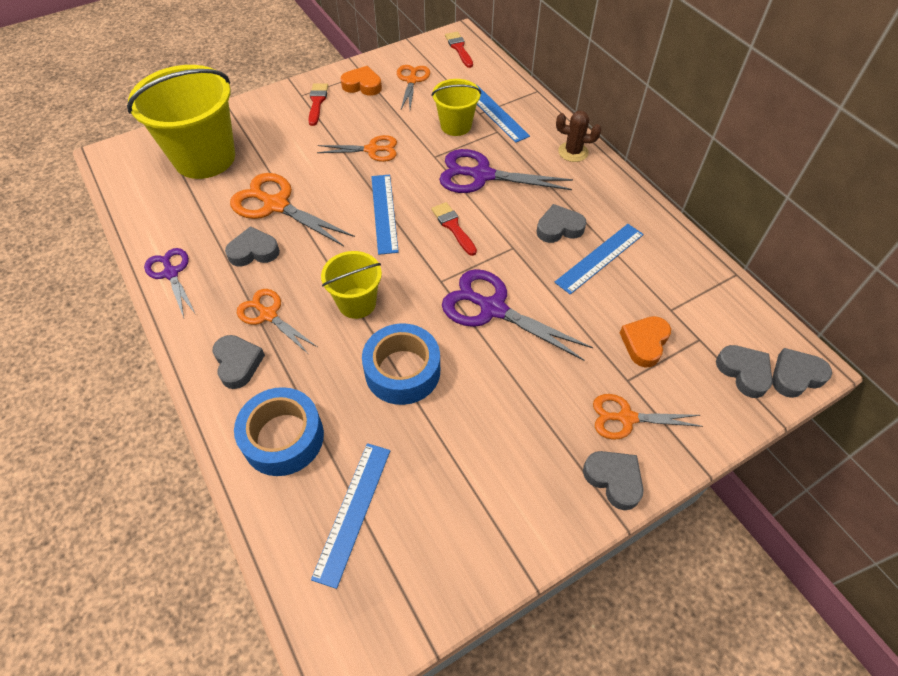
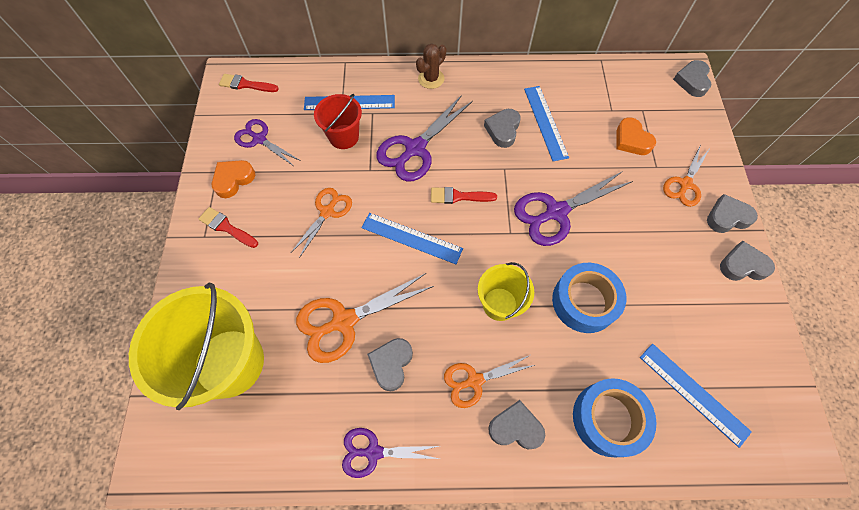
camera: 60 degrees left, 10 degrees up
orange scissors [397,65,430,109] -> purple scissors [234,119,301,165]
yellow bucket [431,79,481,136] -> red bucket [314,94,362,149]
grey heart [716,345,773,398] -> grey heart moved to [720,241,775,281]

